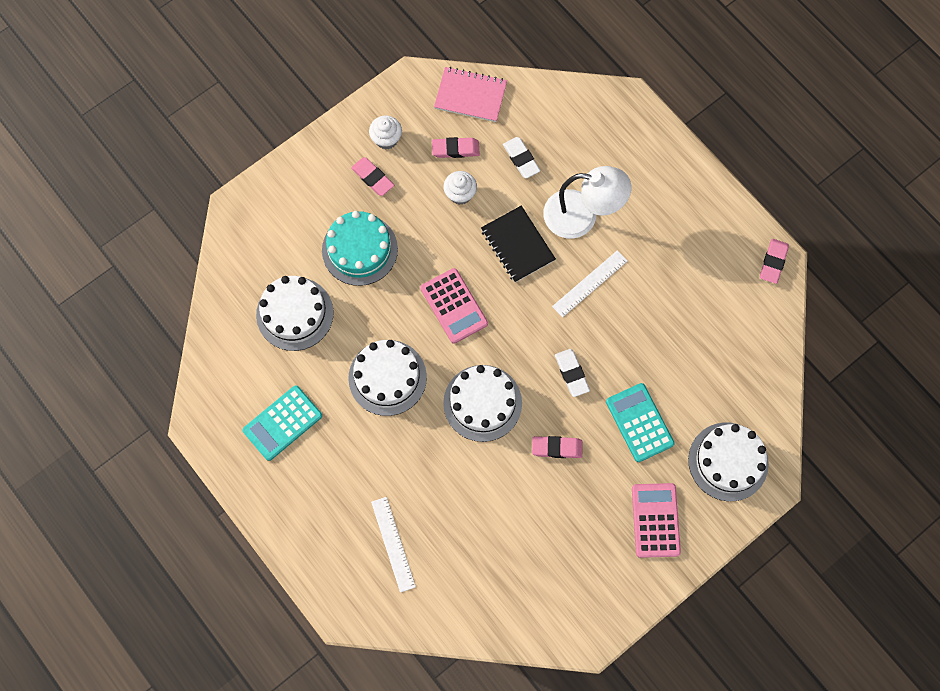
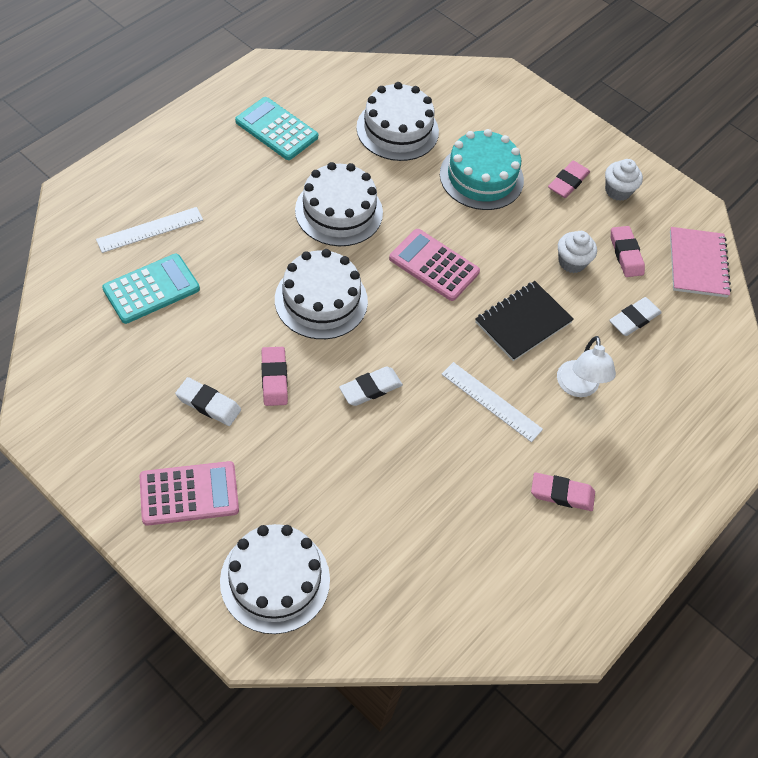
camera: 75 degrees right, 15 degrees down
pink calculator [420,268,488,344] -> pink calculator turned 75 degrees clockwise [389,229,480,301]
white lamp [543,166,631,239] -> white lamp [557,336,616,397], size x0.64
turquoise calculator [606,383,674,462] -> turquoise calculator moved to [102,254,200,324]
pink eraser [760,239,789,284] -> pink eraser moved to [531,472,595,511]
none -> white eraser [175,377,241,426]

